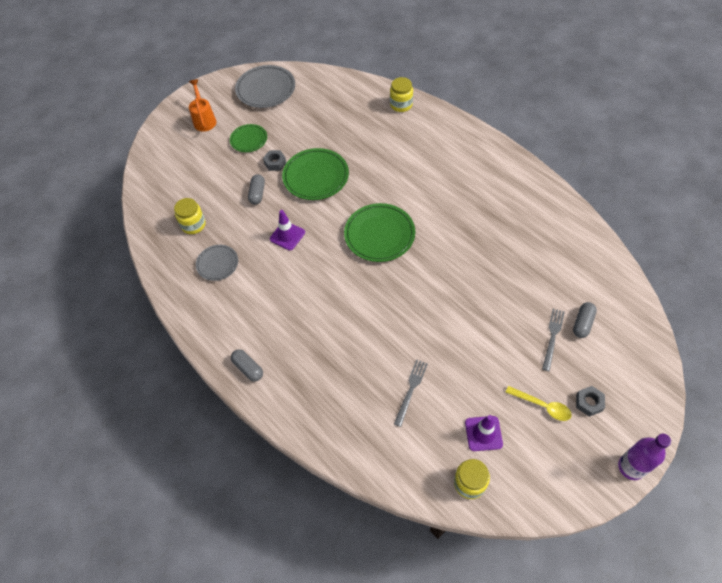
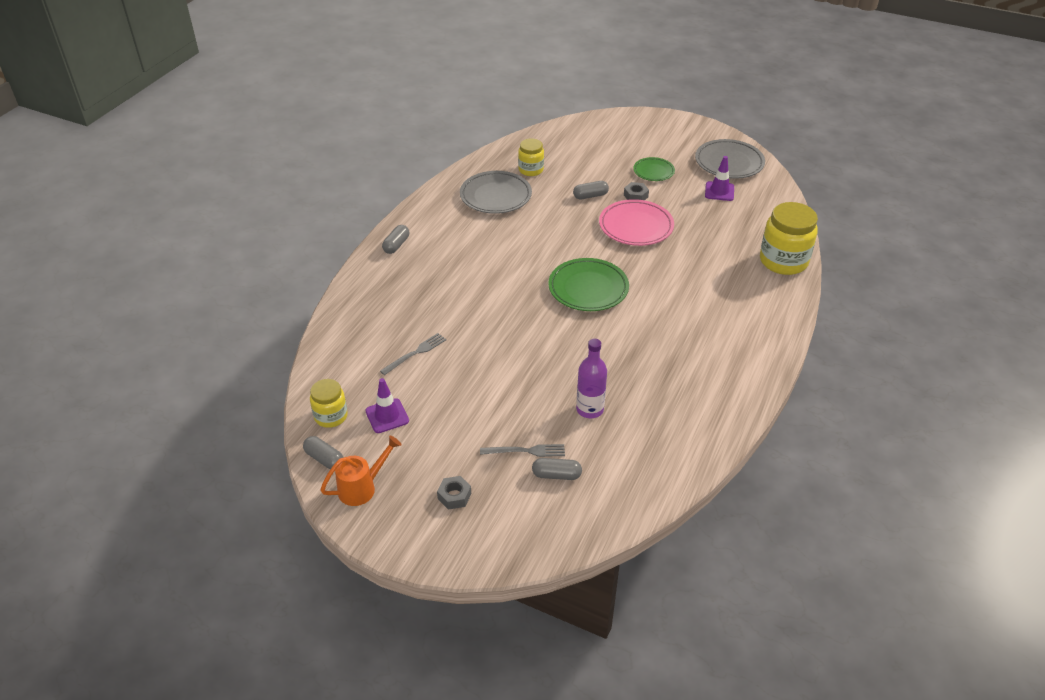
camera: 65 degrees right, 15 degrees down
orange watering can [189,79,216,132] -> orange watering can moved to [320,436,402,506]
grey plate [196,245,238,281] -> grey plate [460,171,532,214], size x1.69
purple traffic cone [270,210,305,250] -> purple traffic cone moved to [705,156,734,201]
green plate [282,148,349,200] -> pink plate [599,199,674,246]
yellow jar [390,77,413,112] -> yellow jar [760,202,818,275], size x1.72
grey fork [394,359,428,427] -> grey fork turned 45 degrees counterclockwise [380,333,446,375]
yellow spoon [506,386,572,421] -> none
purple bottle [618,434,671,480] -> purple bottle moved to [576,339,607,418]
none -> grey capsule [303,436,344,469]

